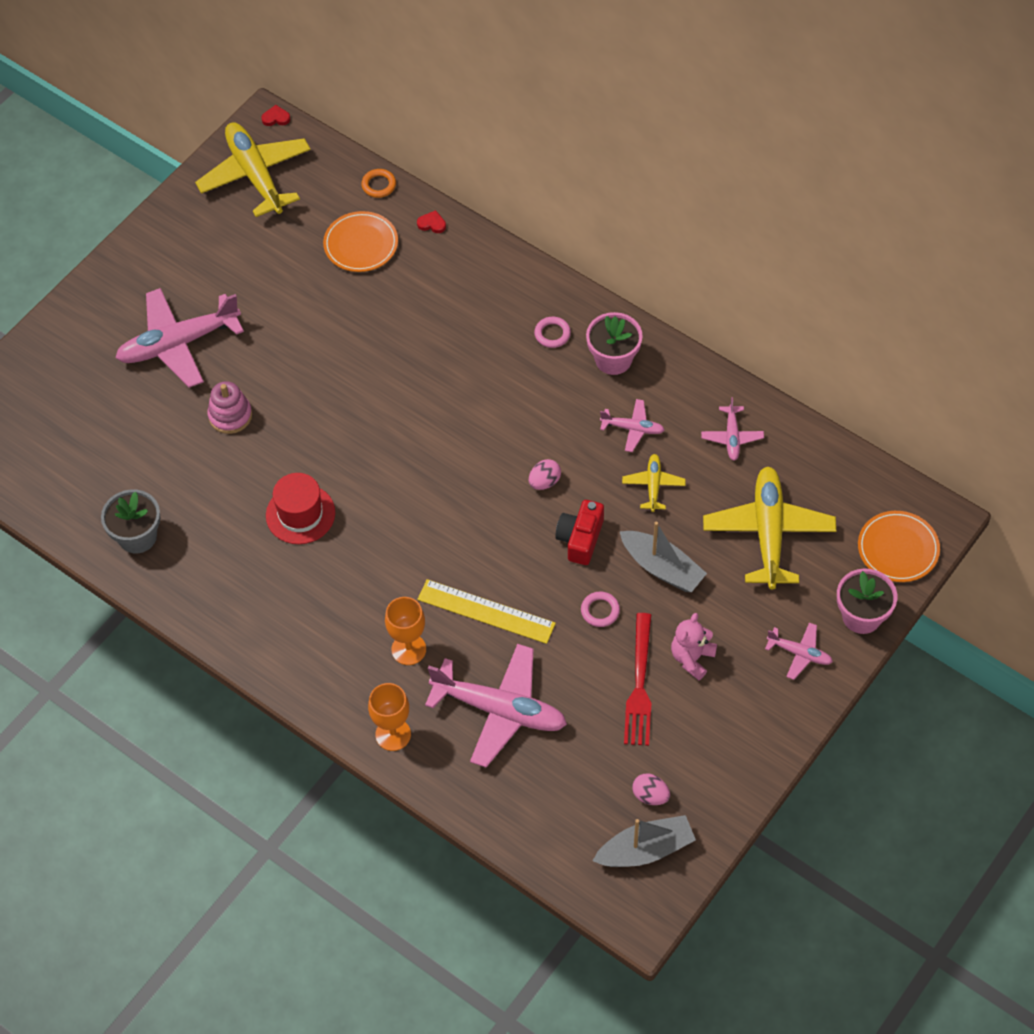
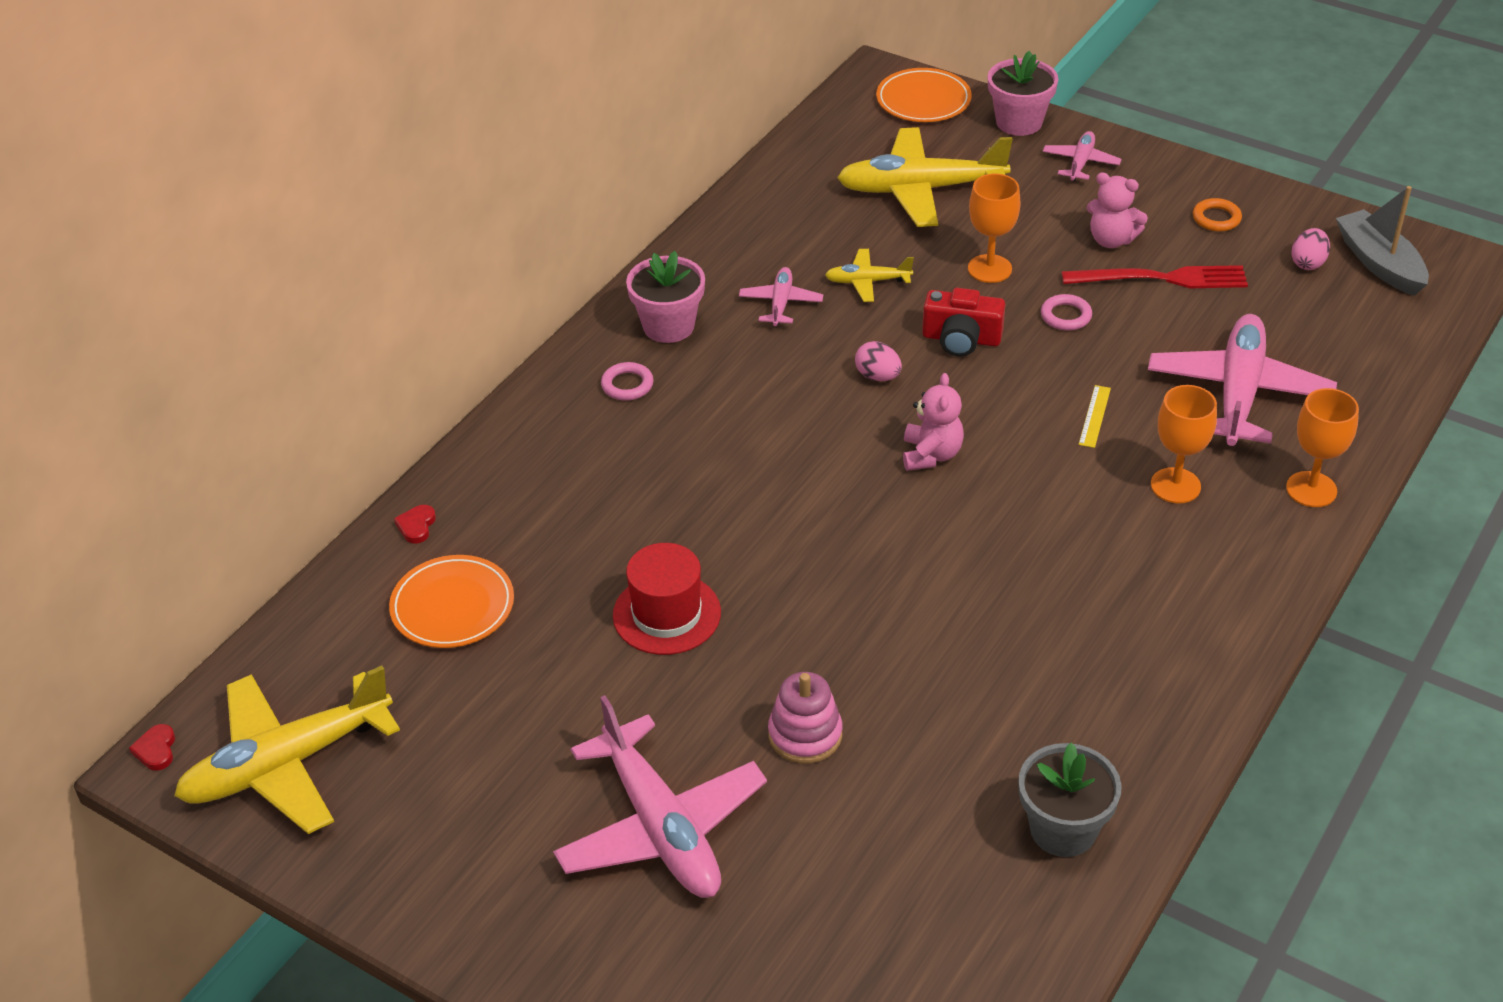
camera: 95 degrees left, 15 degrees down
red hat [266,473,335,544] -> red hat moved to [613,543,721,655]
orange ring [361,169,396,198] -> orange ring moved to [1193,198,1242,231]
yellow ruler [417,579,556,644] -> yellow ruler [1079,385,1111,448], size x0.47
grey boat [620,521,707,592] -> orange goblet [968,174,1021,283]
pink plane [701,397,764,460] -> none
none -> pink teddy bear [903,373,964,471]

